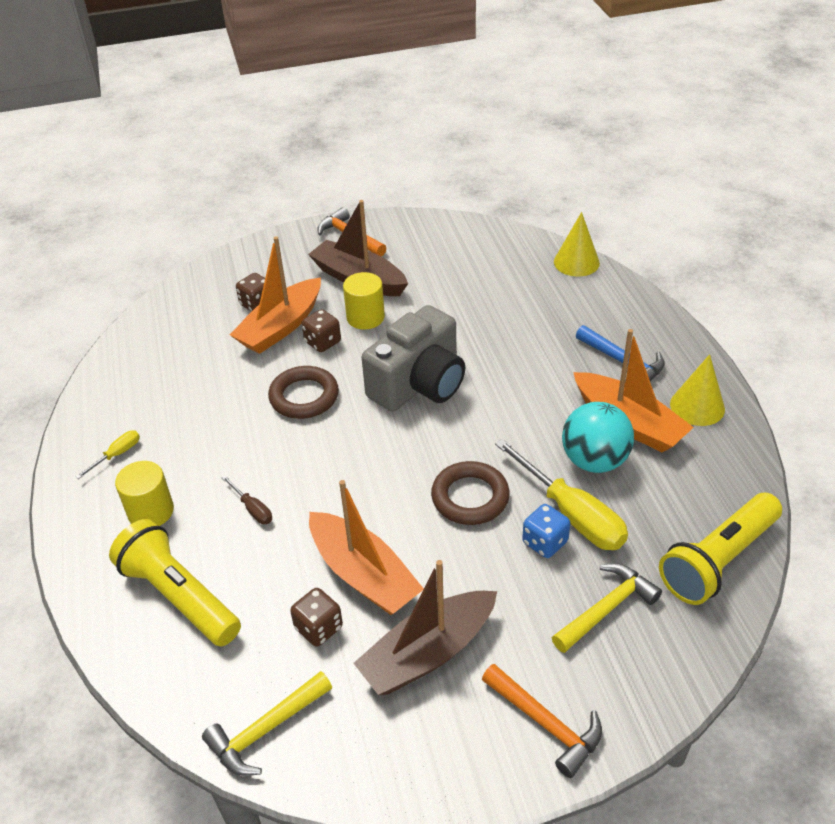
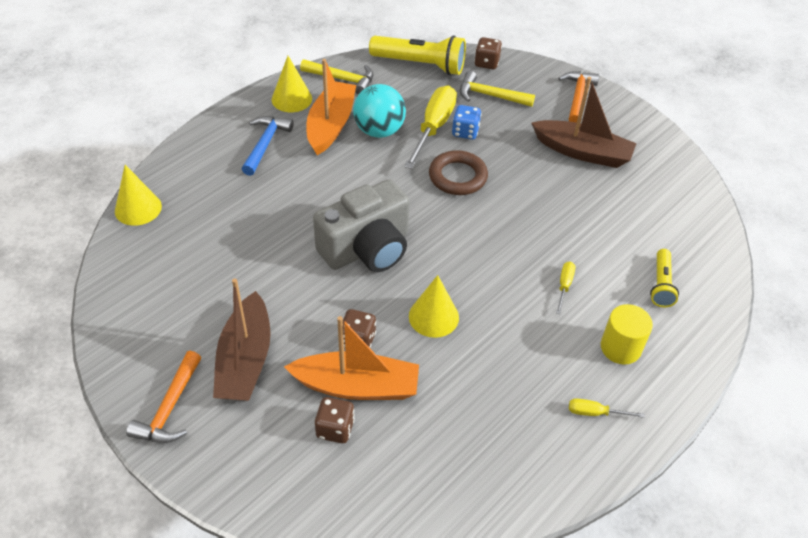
camera: 125 degrees left, 5 degrees up
yellow flashlight [109,519,241,646] -> yellow flashlight [650,249,679,307], size x0.56
yellow hammer [202,671,332,776] -> yellow hammer moved to [300,59,373,95]
brown screwdriver [222,475,272,524] -> yellow screwdriver [556,261,575,314]
brown ring [268,366,339,419] -> yellow cone [409,275,459,338]
brown dice [290,588,343,647] -> brown dice moved to [474,37,502,69]
orange boat [309,480,424,615] -> none
yellow cylinder [343,272,385,329] -> none
grey camera [361,305,465,411] -> grey camera turned 135 degrees clockwise [313,179,410,272]

